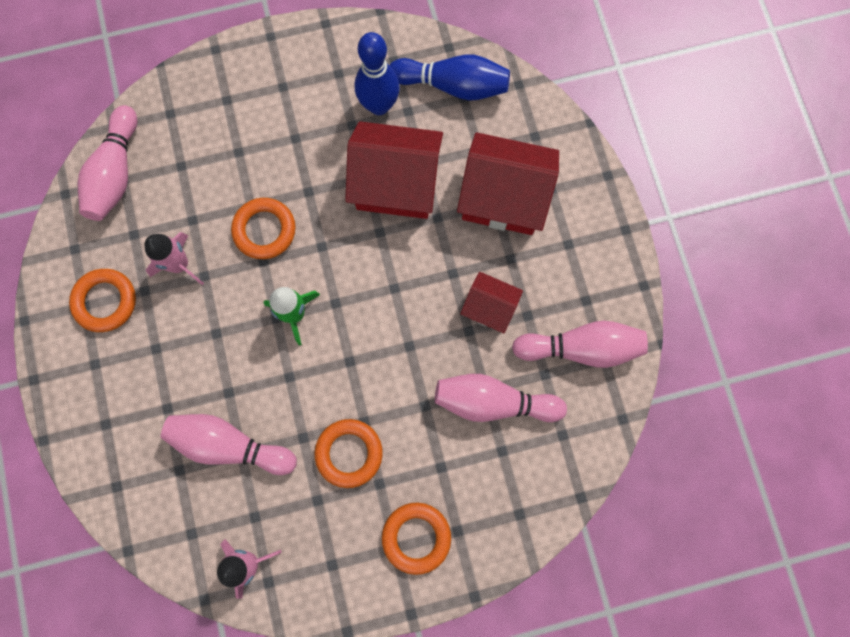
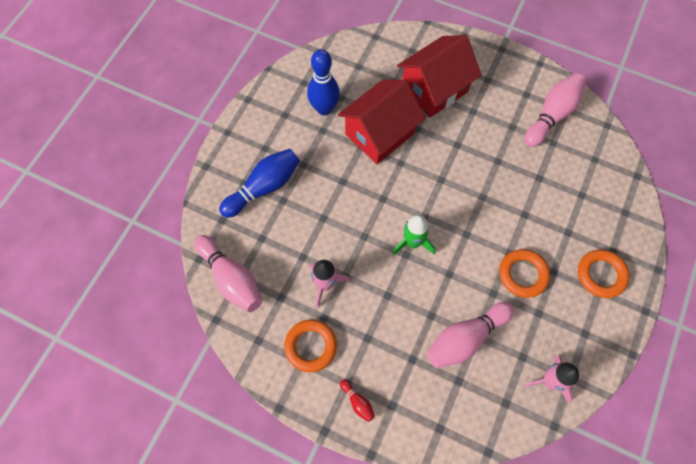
camera: 50 degrees left, 10 degrees down
orange ring [231,198,296,259] -> none
blue bowling pin [390,55,510,101] -> blue bowling pin moved to [219,149,300,218]
pink bowling pin [435,374,567,422] -> none
red house [460,272,523,333] -> none
none -> red bowling pin [340,379,375,422]

